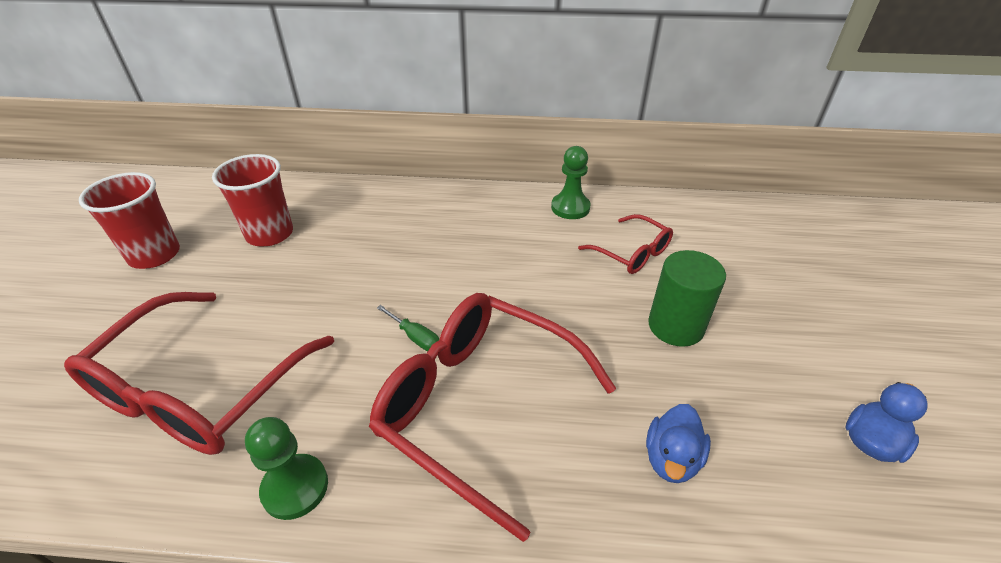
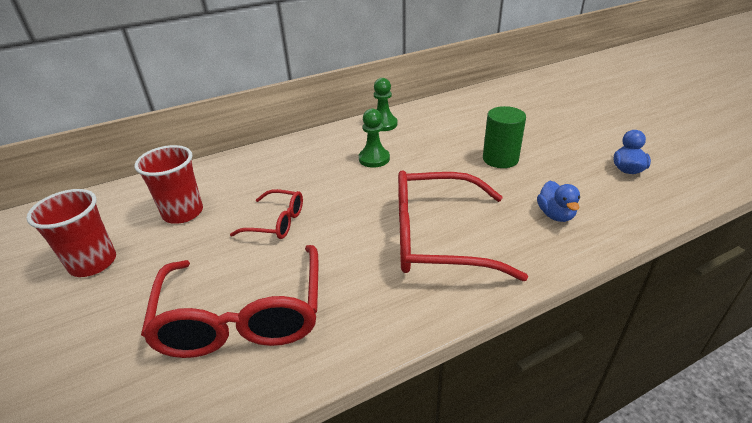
camera: 30 degrees left, 5 degrees down
green pawn [245,417,328,520] -> green pawn moved to [359,109,390,168]
green screwdriver [377,305,439,351] -> none
red glasses [578,214,673,274] -> red glasses moved to [230,189,303,239]

